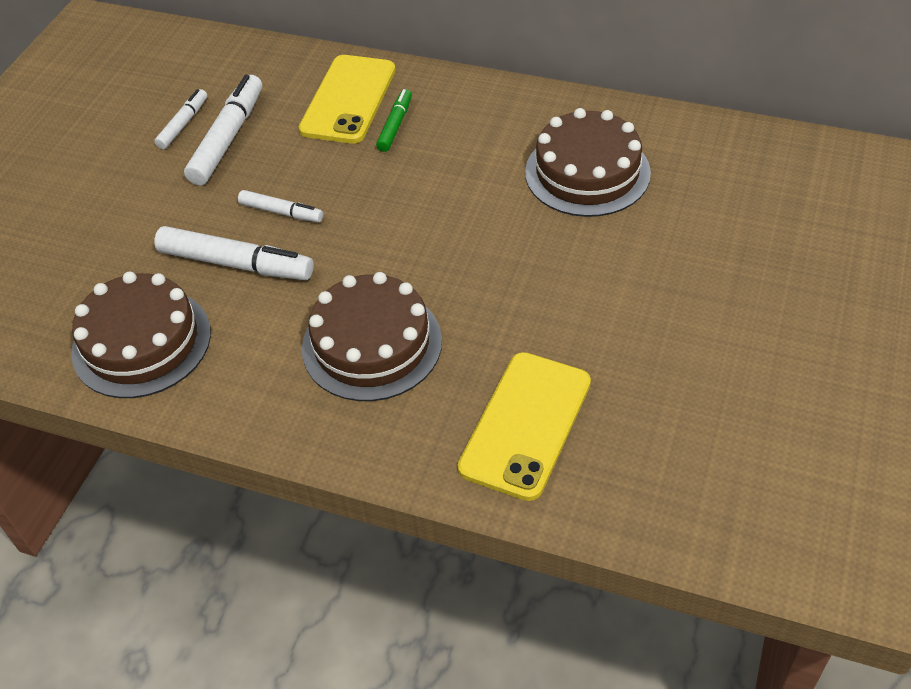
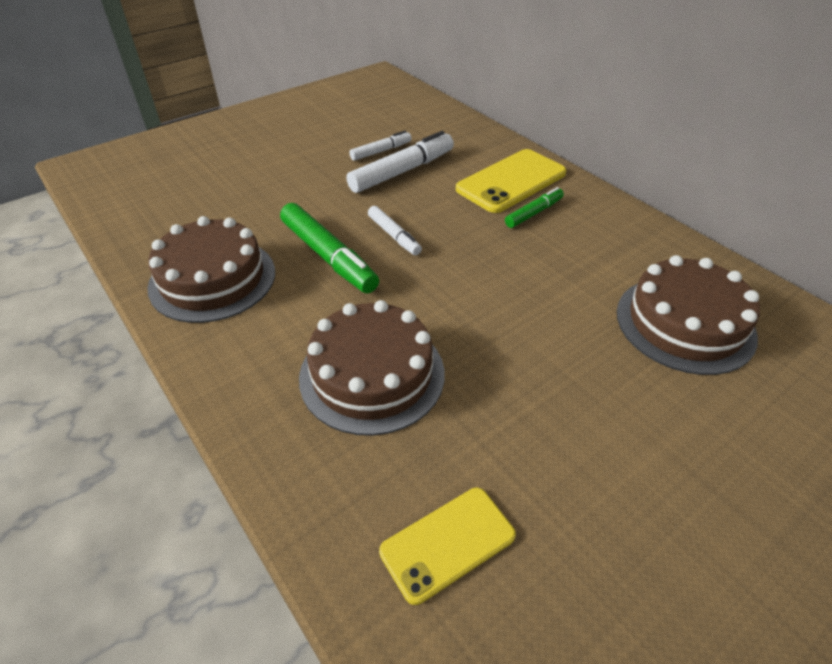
camera: 30 degrees right, 5 degrees down
white marker [154,226,314,280] -> green marker [280,203,379,293]
yellow phone [458,352,591,501] -> yellow phone [379,488,516,605], size x0.65

